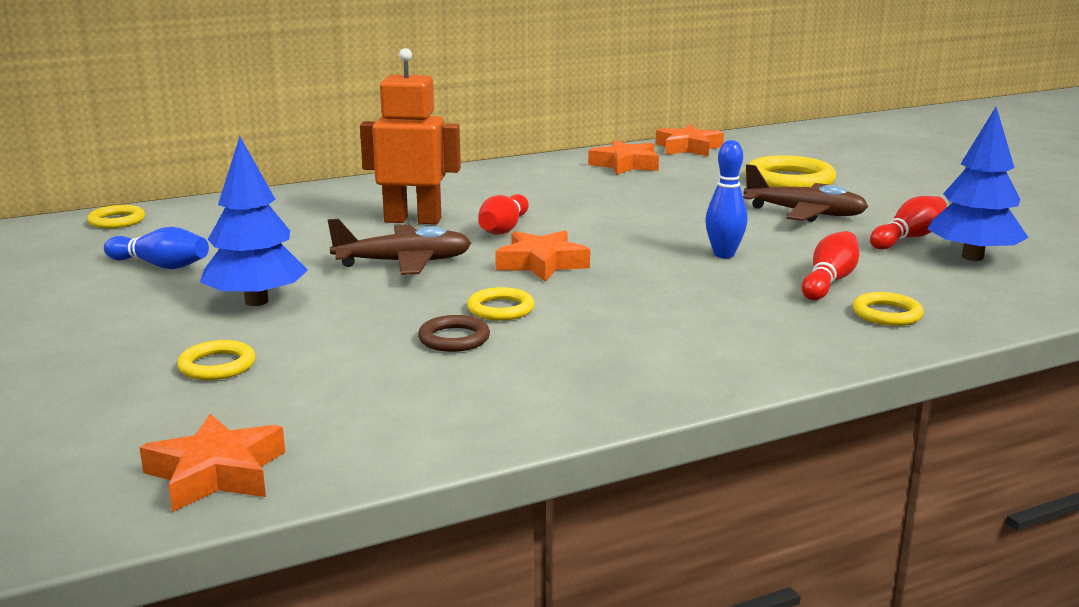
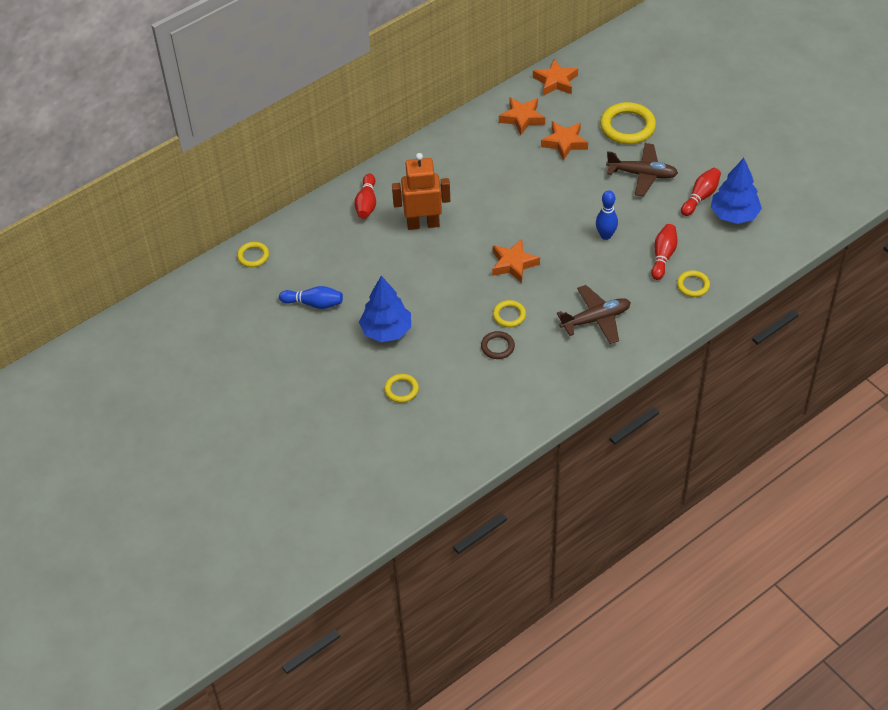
camera: 10 degrees left, 30 degrees up
orange star [139,414,285,512] -> orange star moved to [541,121,588,160]
brown plane [328,219,471,275] -> brown plane moved to [557,285,631,344]
red bowling pin [478,194,529,235] -> red bowling pin moved to [354,174,376,219]

